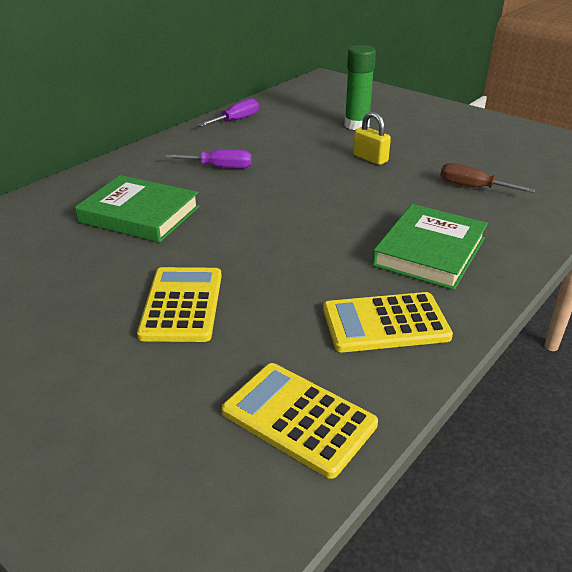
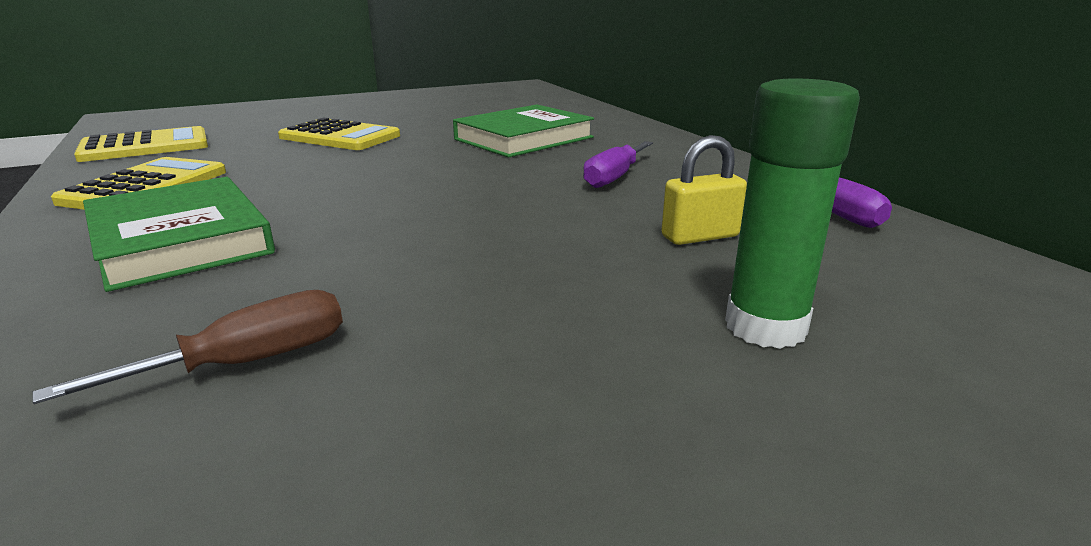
camera: 115 degrees right, 10 degrees down
yellow padlock [353,112,391,165] -> yellow padlock moved to [661,135,747,245]

